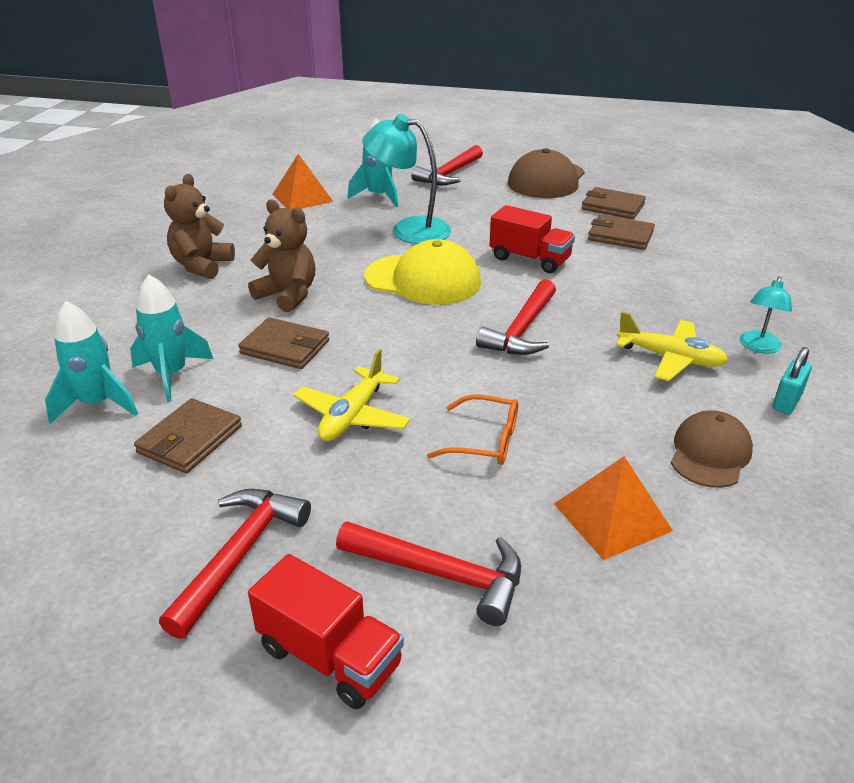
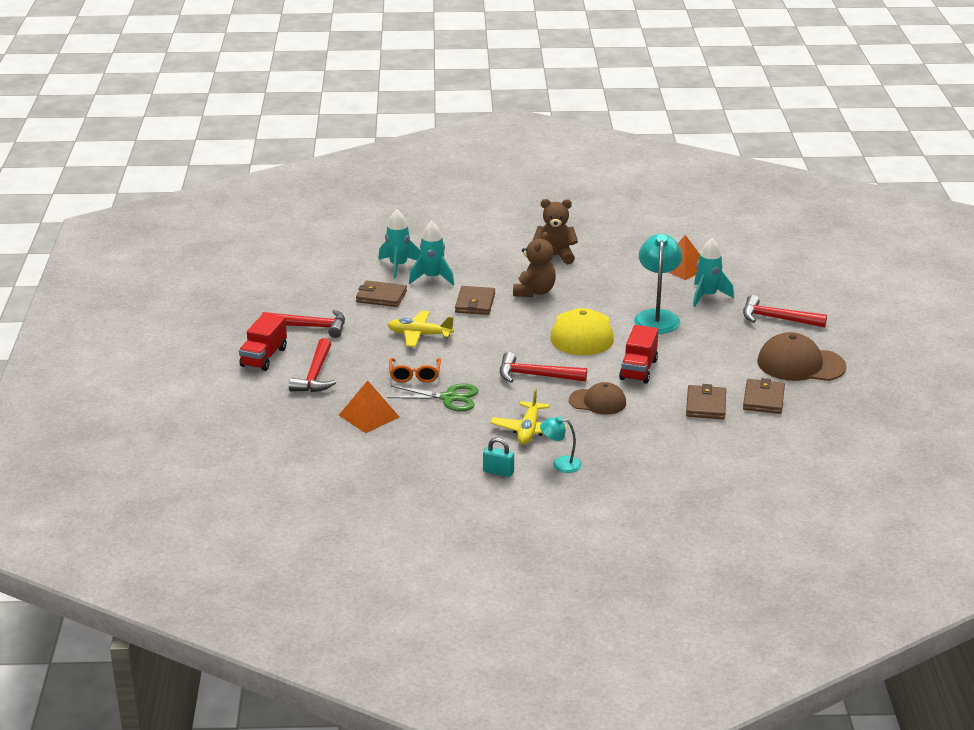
camera: 75 degrees right, 5 degrees down
brown cap [671,410,753,488] -> brown cap moved to [569,382,626,415]
none -> green scissors [387,384,478,412]

